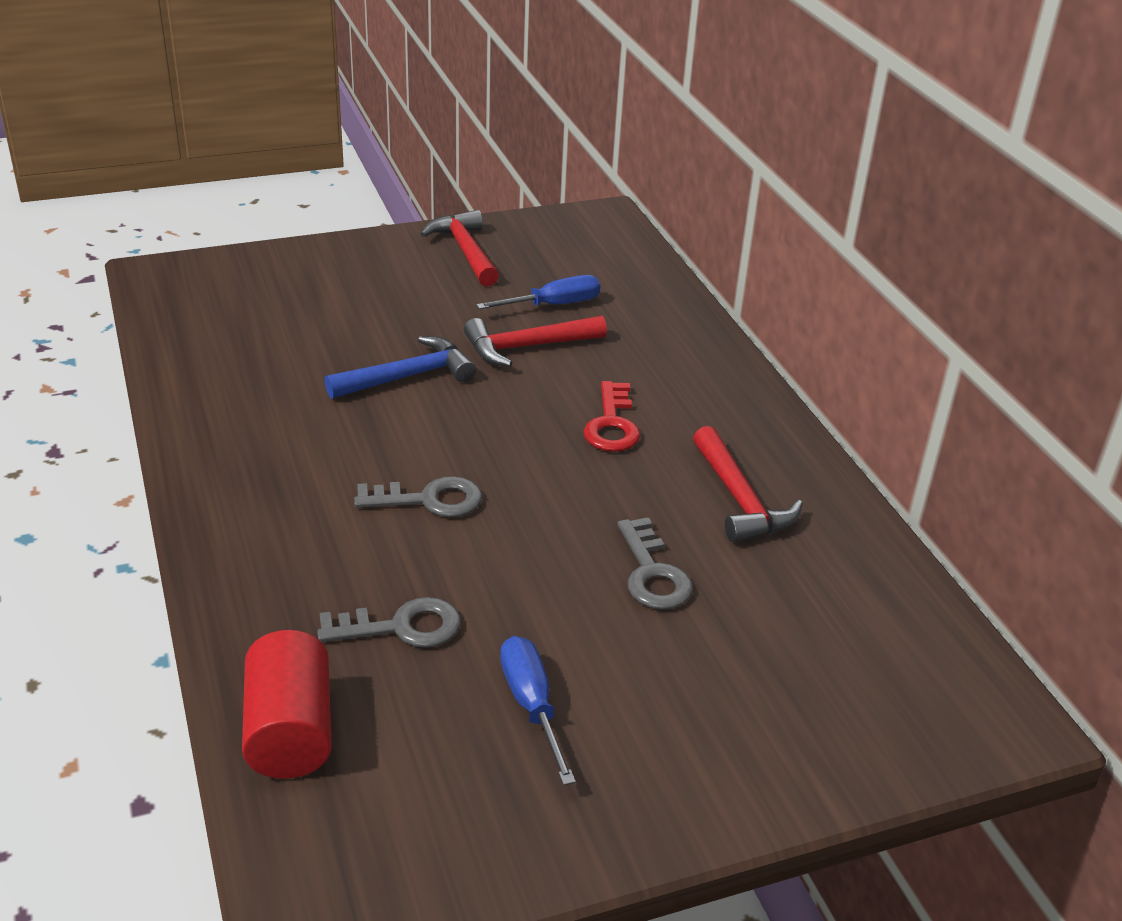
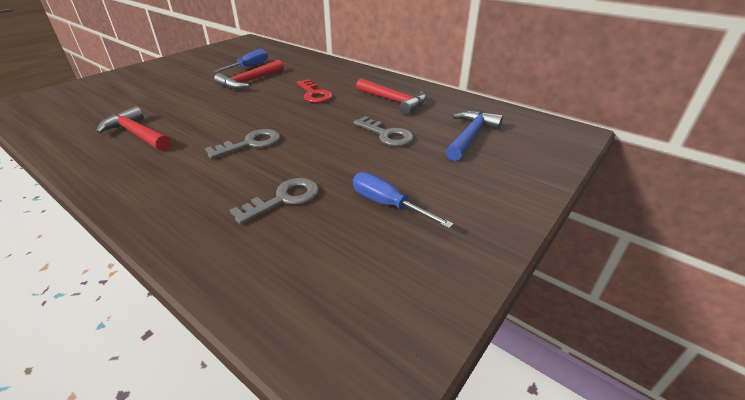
camera: 30 degrees left, 0 degrees up
red cylinder [242,630,332,779] -> none
blue hammer [325,336,476,399] -> blue hammer moved to [446,111,503,161]
red hammer [421,210,499,286] -> red hammer moved to [96,106,171,151]

